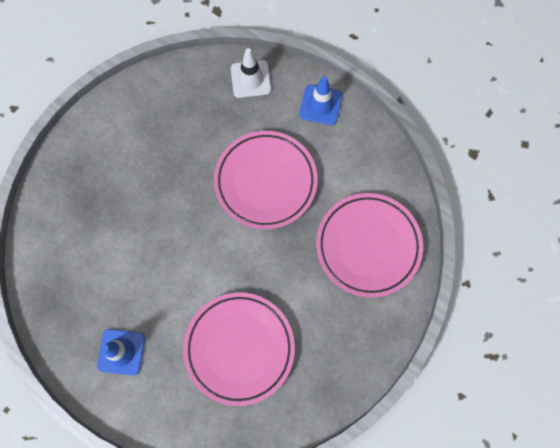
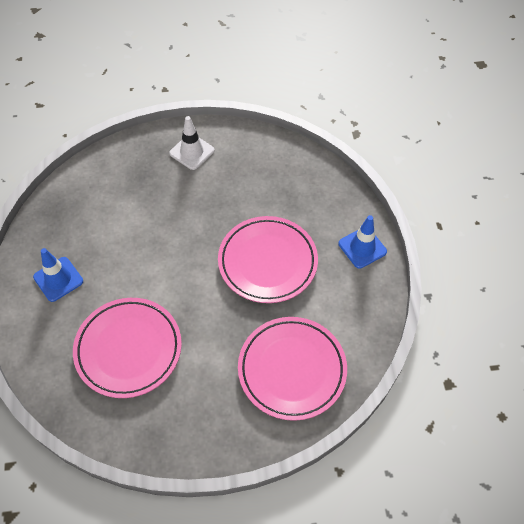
camera: 45 degrees right, 15 degrees down
white traffic cone [231,48,271,98] -> white traffic cone moved to [169,116,215,170]

